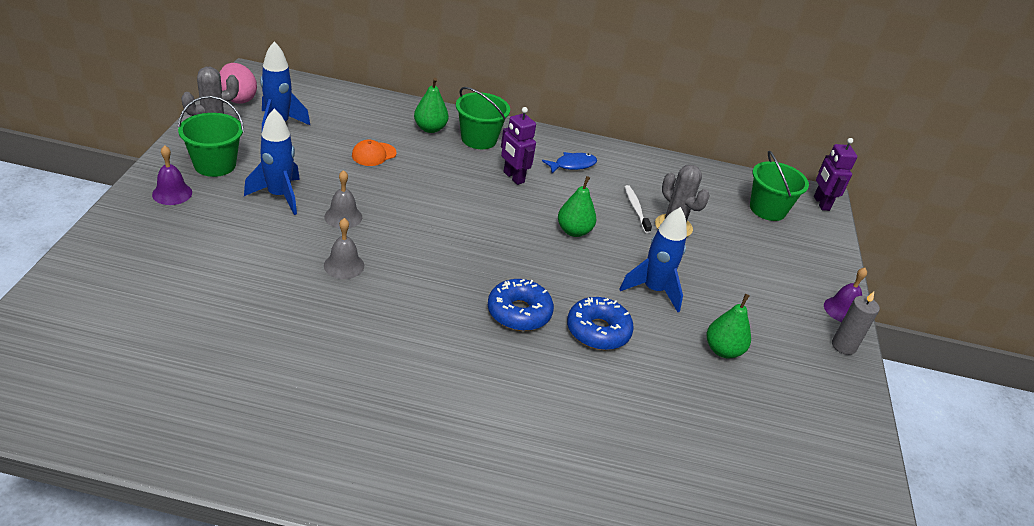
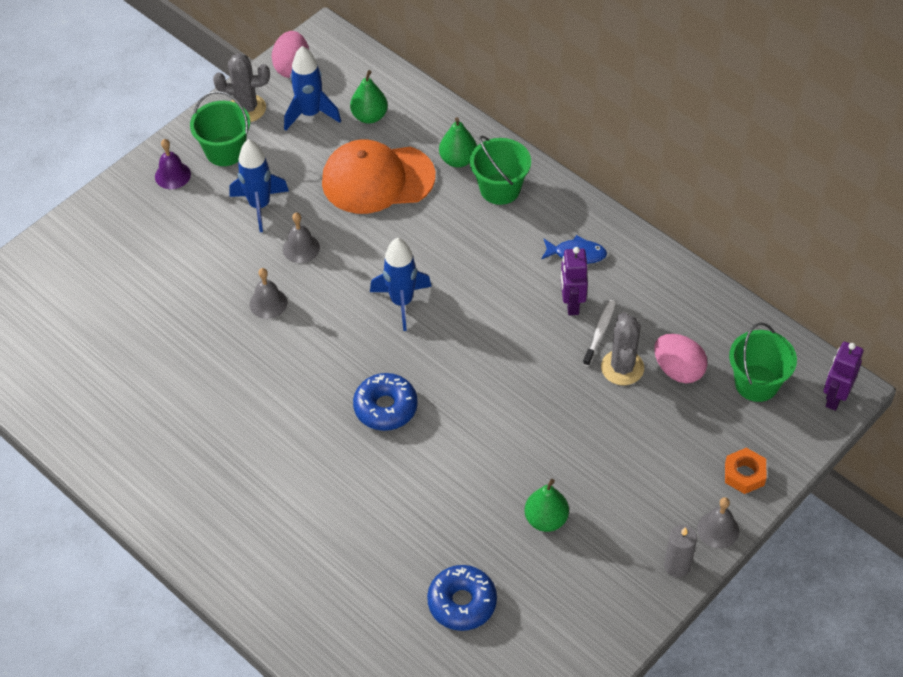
camera: 40 degrees right, 15 degrees up
orange cap [352,139,397,166] -> orange cap [322,139,436,214], size x2.32
purple robot [501,107,536,185] -> purple robot moved to [561,247,588,315]
green pear [558,176,596,237] -> green pear moved to [350,70,388,124]
blue donut [567,297,634,350] -> blue donut moved to [427,565,497,631]
blue rocket [619,207,687,312] -> blue rocket moved to [370,238,432,331]
purple bell [824,268,867,322] -> grey bell [697,497,739,548]
none -> pink egg [654,334,708,383]
none -> orange nut [725,448,767,494]

